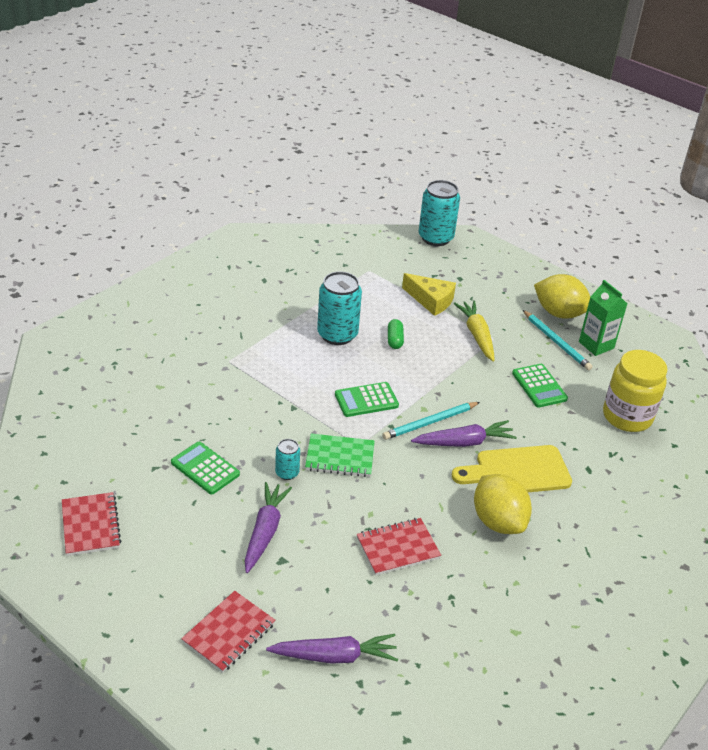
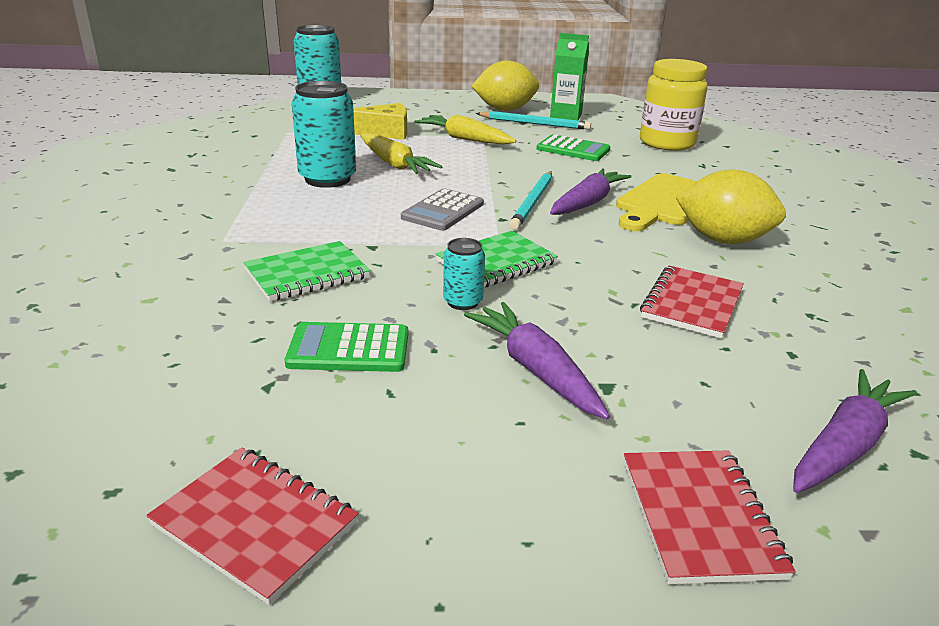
camera: 40 degrees left, 10 degrees down
green calculator [335,382,399,417] -> grey calculator [401,188,484,231]
green capsule [388,319,404,349] -> yellow carrot [360,133,442,174]
none -> green notebook [243,241,370,301]

